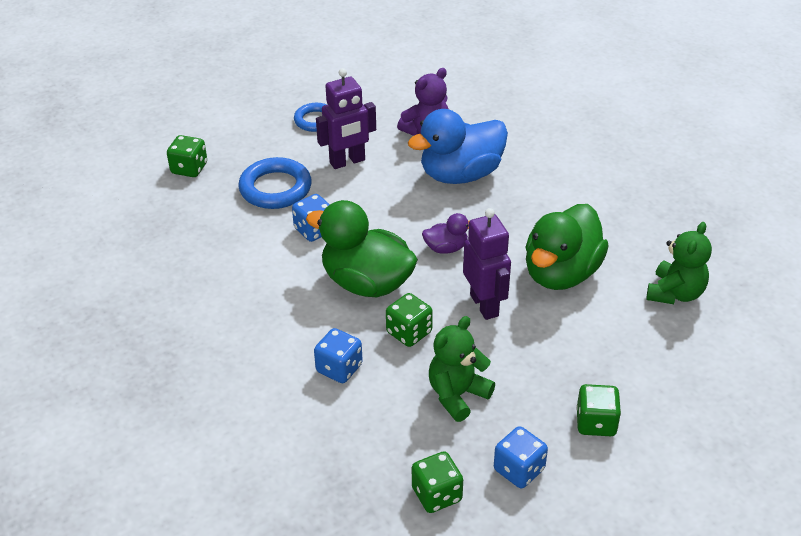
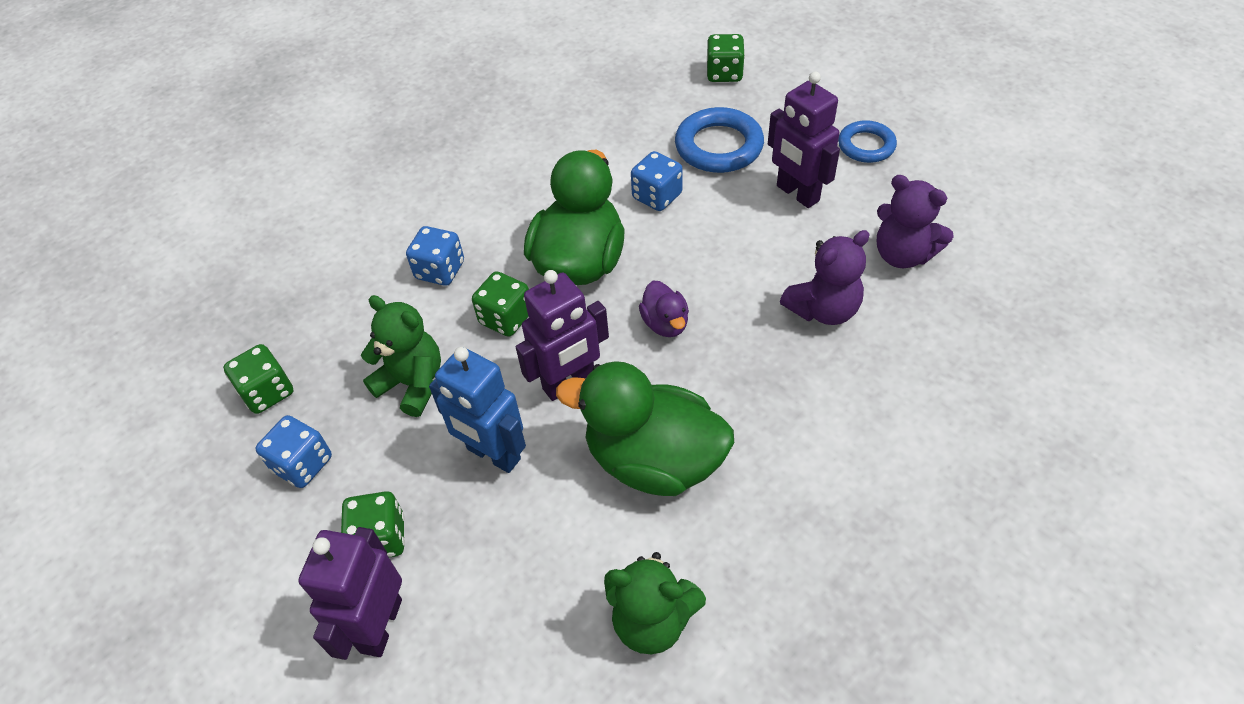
camera: 80 degrees right, 10 degrees up
blue duck [408,109,508,184] -> purple teddy bear [780,230,870,325]
none -> purple robot [298,527,402,660]
none -> blue robot [429,347,526,473]

